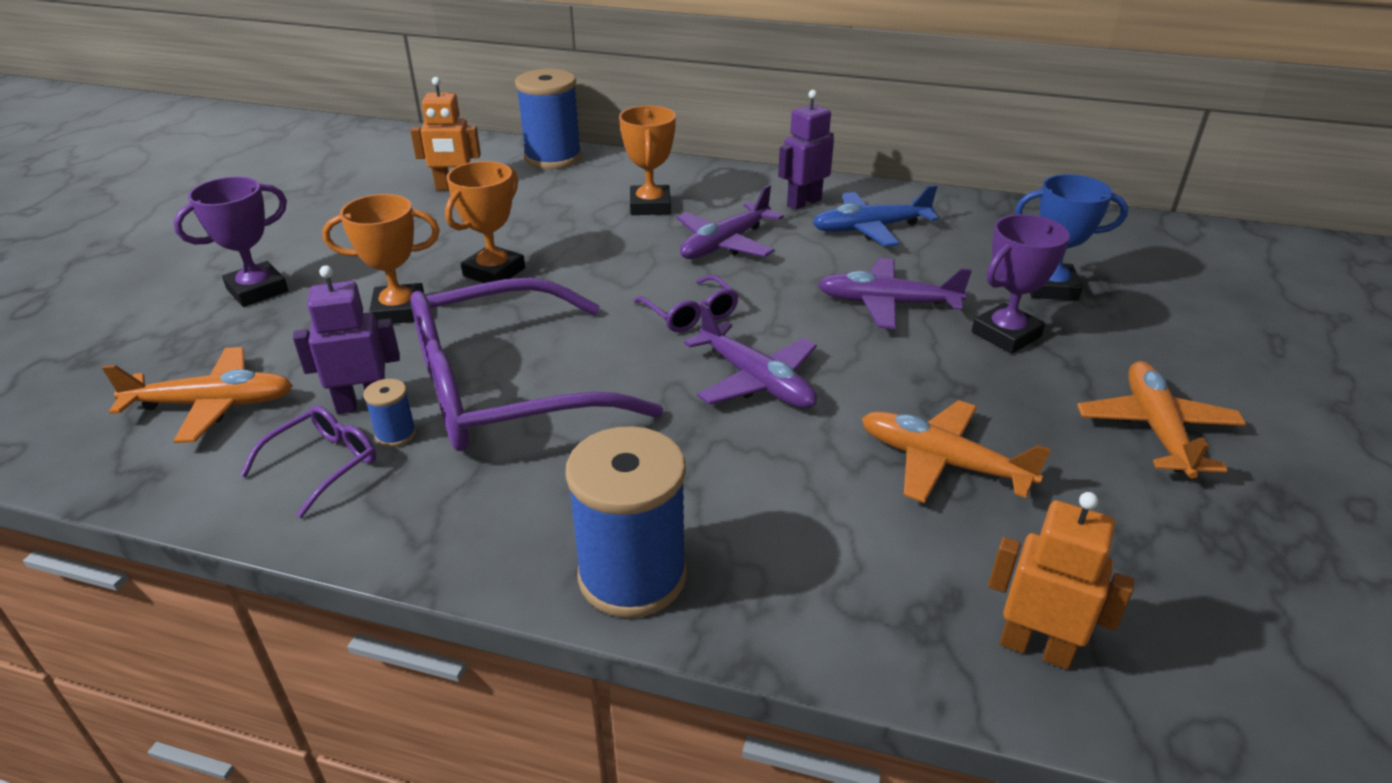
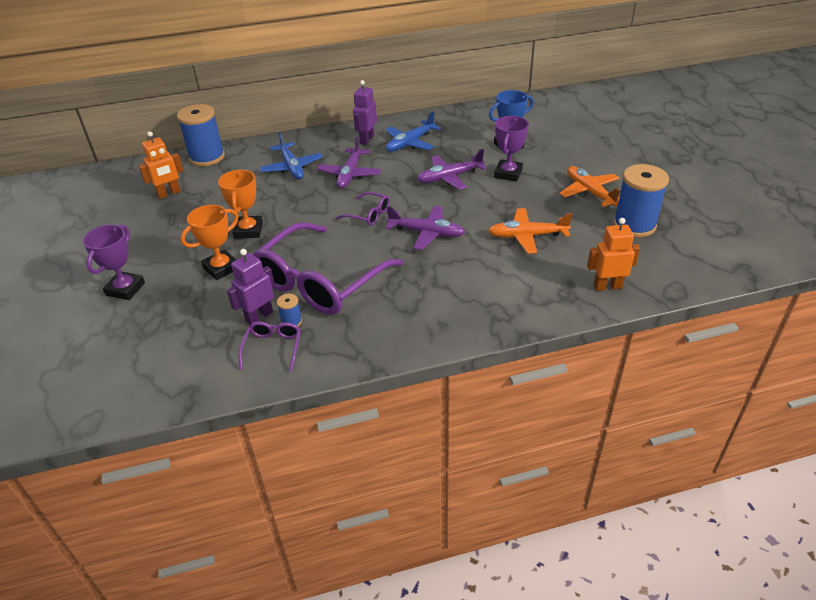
camera: 30 degrees left, 5 degrees up
orange plane [102,347,293,443] -> none
blue spool [565,426,687,618] -> blue spool moved to [613,164,669,237]
orange trophy [619,106,676,215] -> blue plane [259,132,323,179]

